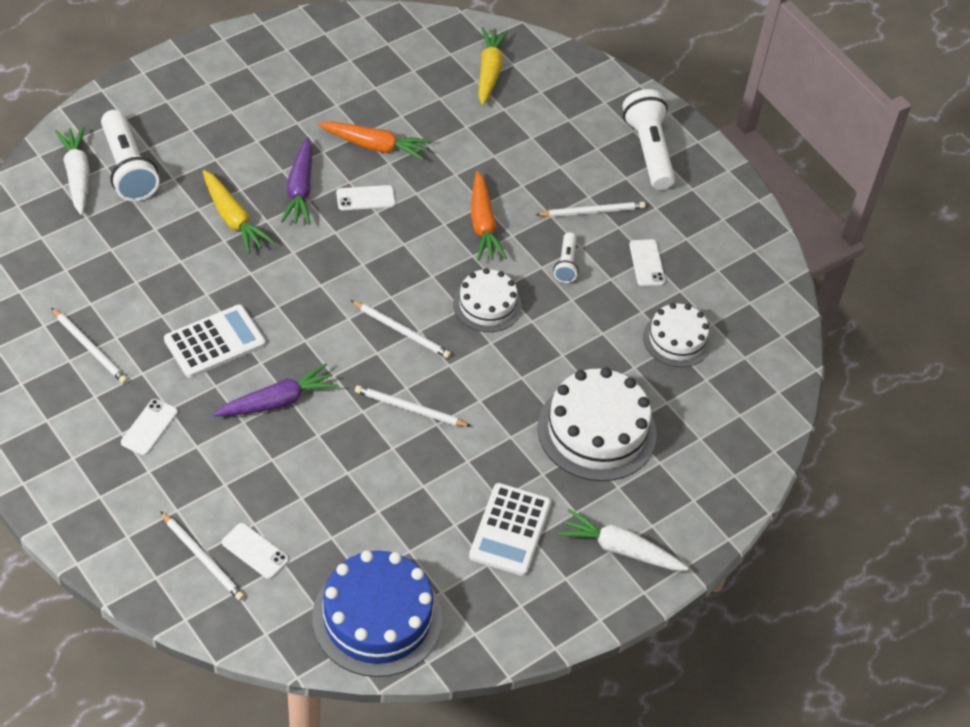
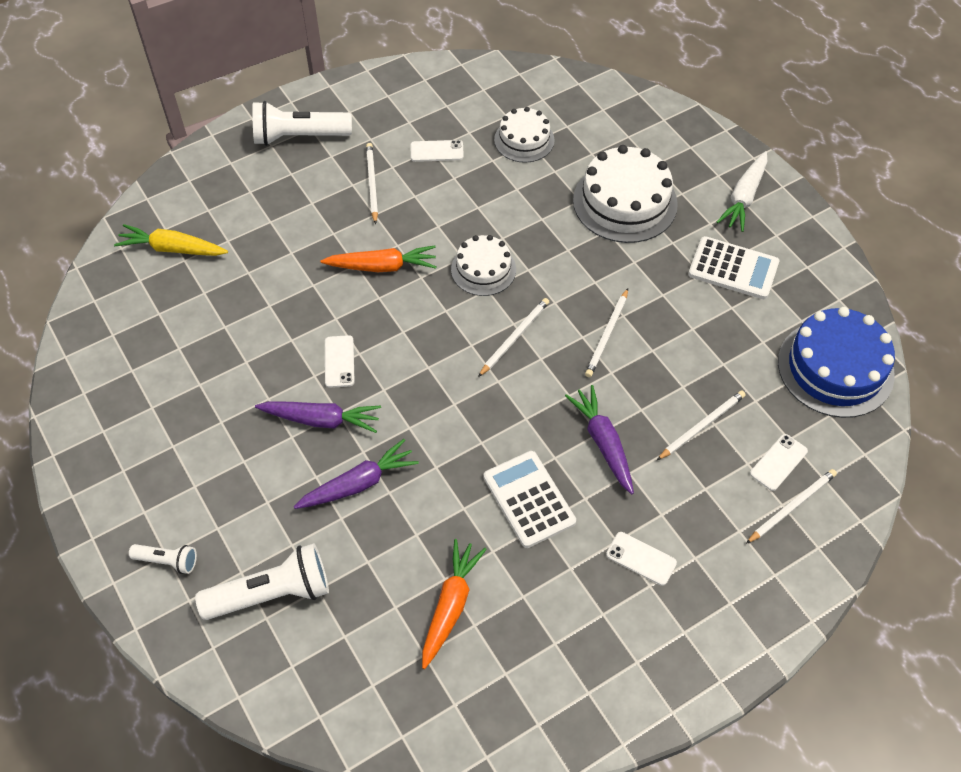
camera: 80 degrees left, 5 degrees up
white pencil [51,307,128,384] -> white pencil moved to [657,390,746,460]
white carrot [55,127,90,215] -> none
yellow carrot [203,170,274,254] -> purple carrot [294,439,419,509]
orange carrot [318,121,431,161] -> orange carrot moved to [422,539,487,669]
white flashlight [553,232,579,283] -> white flashlight moved to [129,544,197,574]

